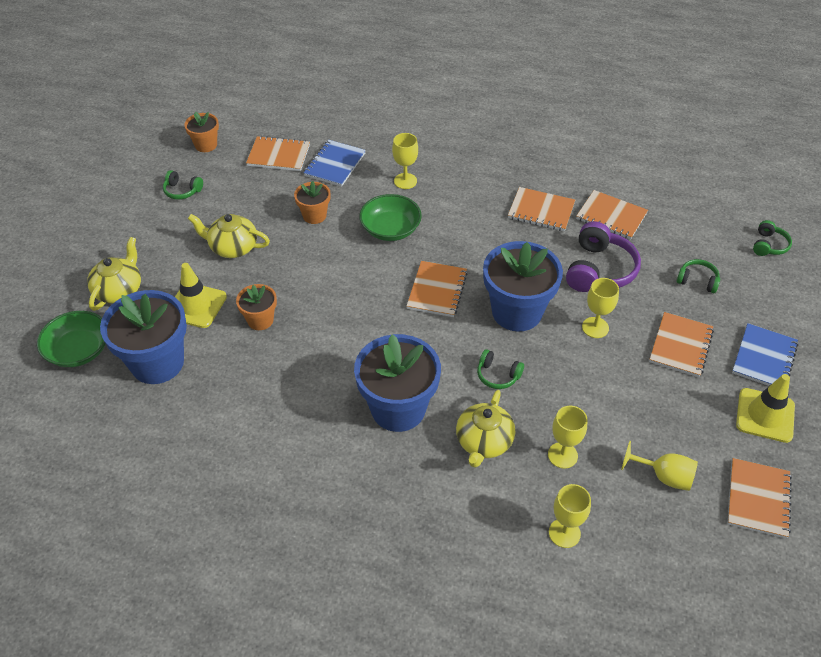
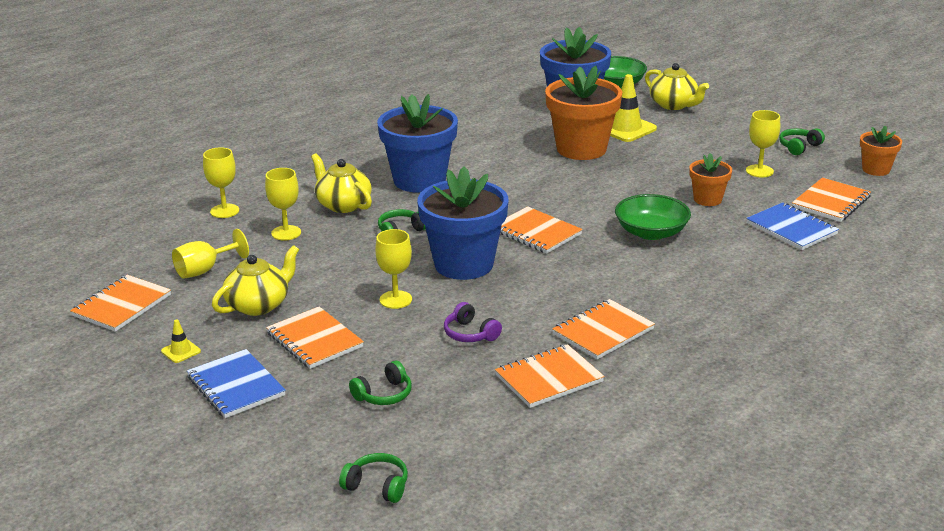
camera: 120 degrees right, 20 degrees down
yellow teapot [188,214,270,258] -> yellow teapot moved to [212,245,299,316]
orange flower pot [236,284,277,330] -> orange flower pot [545,66,622,160], size x1.94
yellow goblet [392,133,418,189] -> yellow goblet moved to [746,110,780,177]
purple headphones [566,221,641,292] -> purple headphones [444,302,502,342], size x0.53
orange notebook [727,458,792,539] -> orange notebook turned 75 degrees clockwise [70,275,171,332]
yellow traffic cone [736,374,795,443] -> yellow traffic cone [161,319,201,363], size x0.48
green headphones [753,220,792,256] -> green headphones turned 150 degrees clockwise [339,453,408,503]

